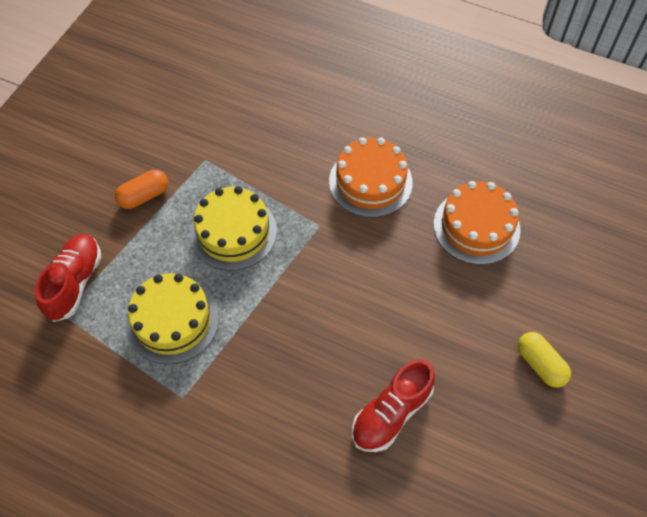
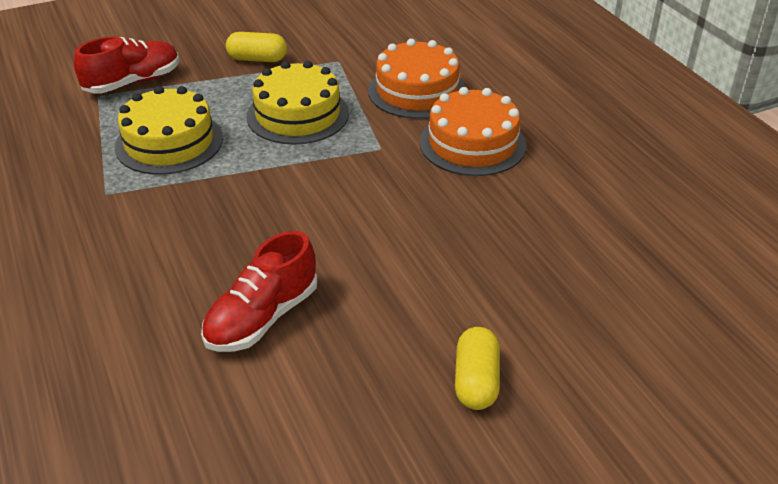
camera: 40 degrees right, 20 degrees down
orange capsule [115,170,168,209] -> yellow capsule [226,32,287,62]
red shoe [352,359,435,452] -> red shoe turned 45 degrees counterclockwise [201,231,318,352]
orange cake [434,181,521,265] -> orange cake moved to [368,39,466,119]

